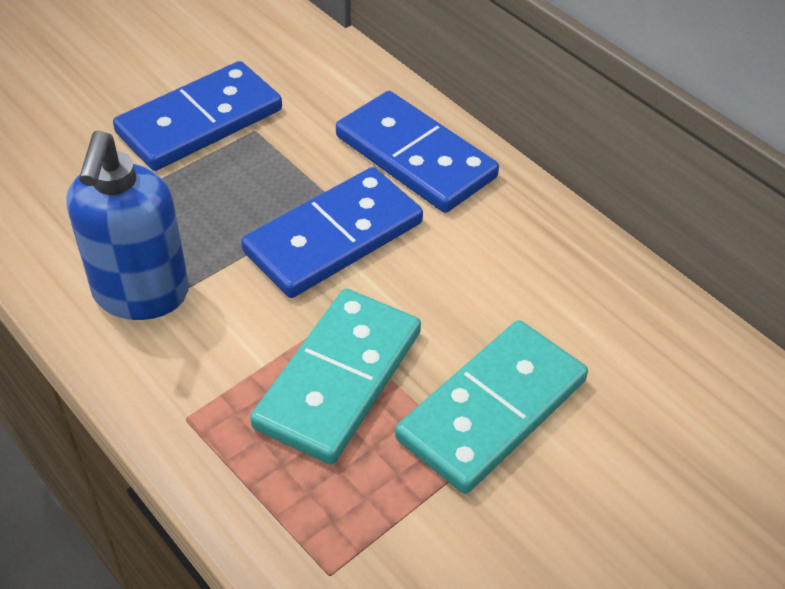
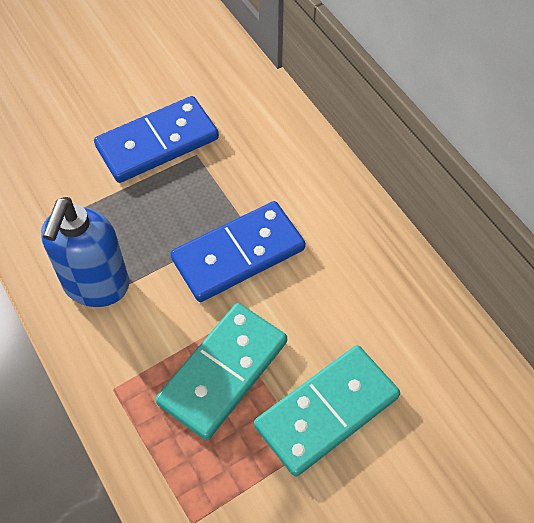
camera: 10 degrees right, 10 degrees up
blue domino [336,91,499,213] -> none

